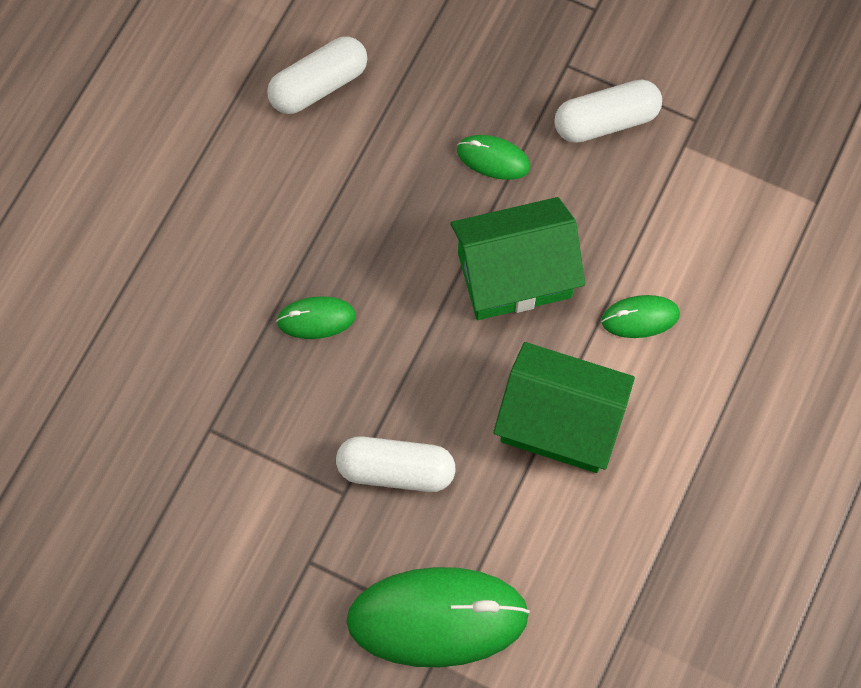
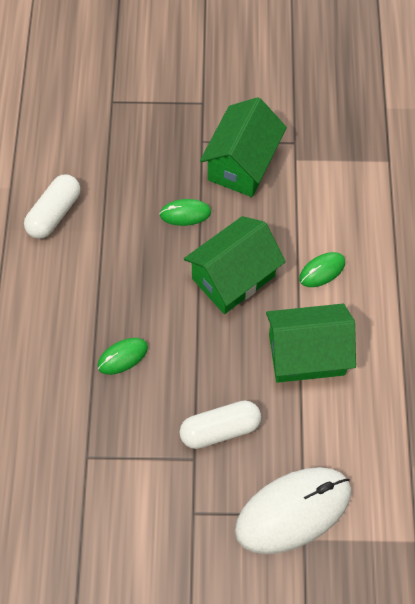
camera: 25 degrees left, 5 degrees down
green mouse [346,567,530,667] -> white mouse [235,467,351,554]
white capsule [554,80,662,143] -> green house [200,97,287,197]

